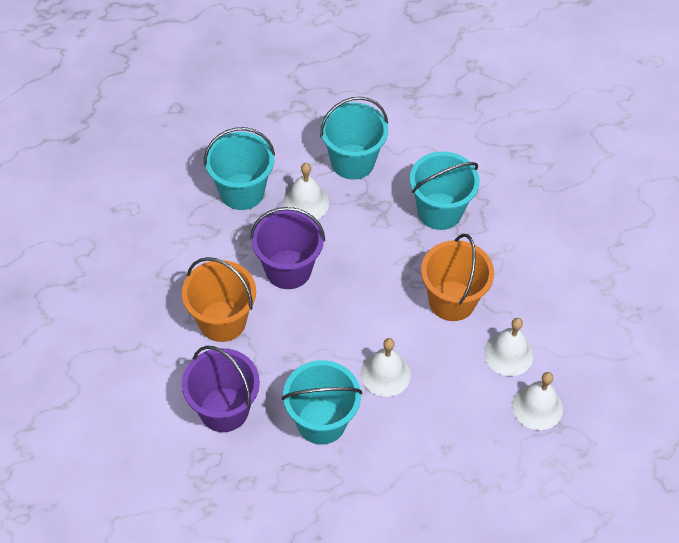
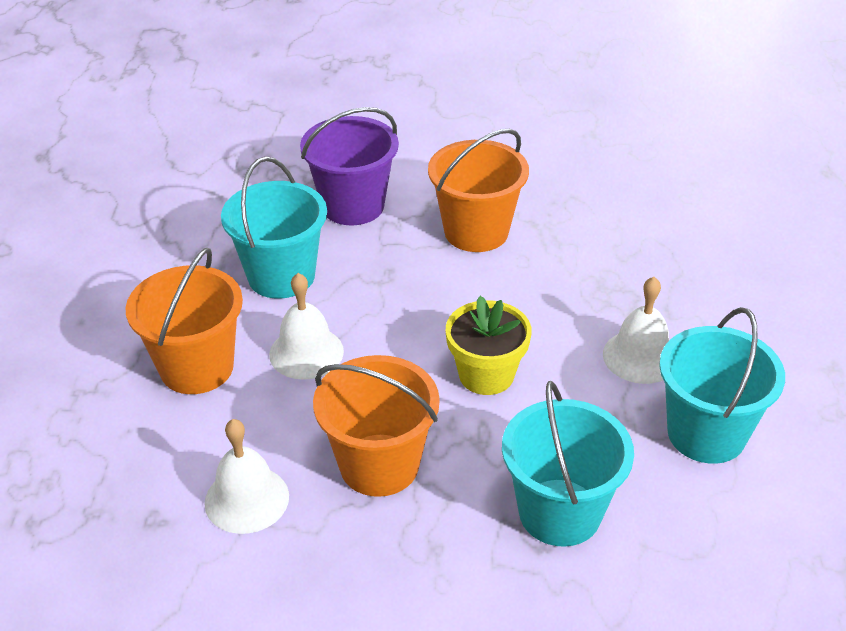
camera: 115 degrees right, 15 degrees down
turquoise bucket [204,127,275,210] -> none
purple bucket [250,207,325,289] -> none
white bell [512,372,563,430] -> none
none -> orange bucket [126,248,243,394]
none -> yellow flower pot [446,296,532,395]

